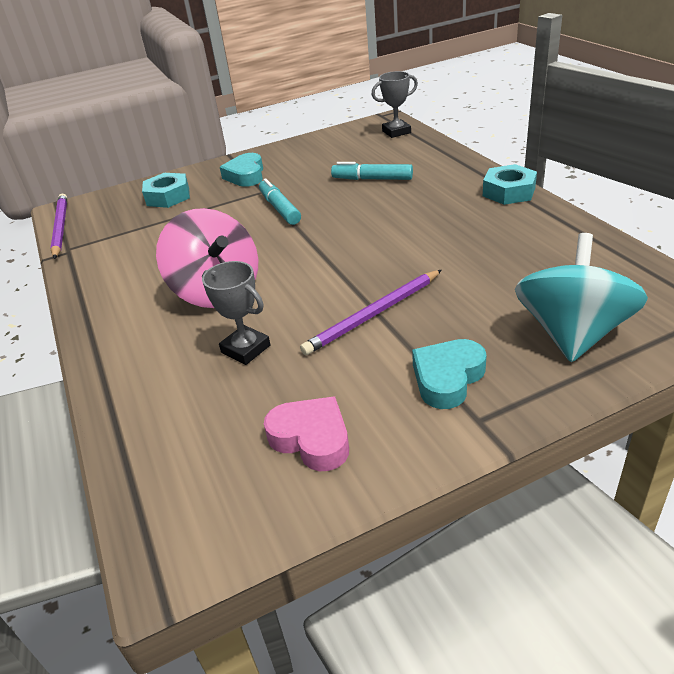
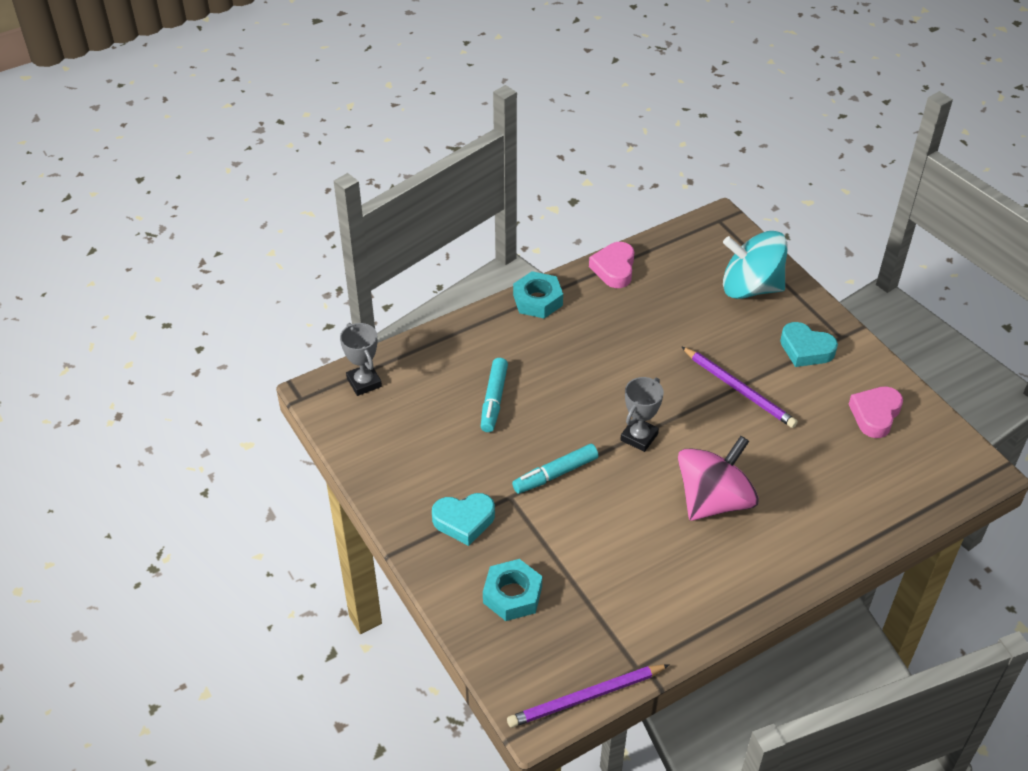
camera: 100 degrees left, 10 degrees up
grey trophy [202,261,270,365] -> grey trophy moved to [620,377,664,452]
none -> pink heart [589,242,634,288]

